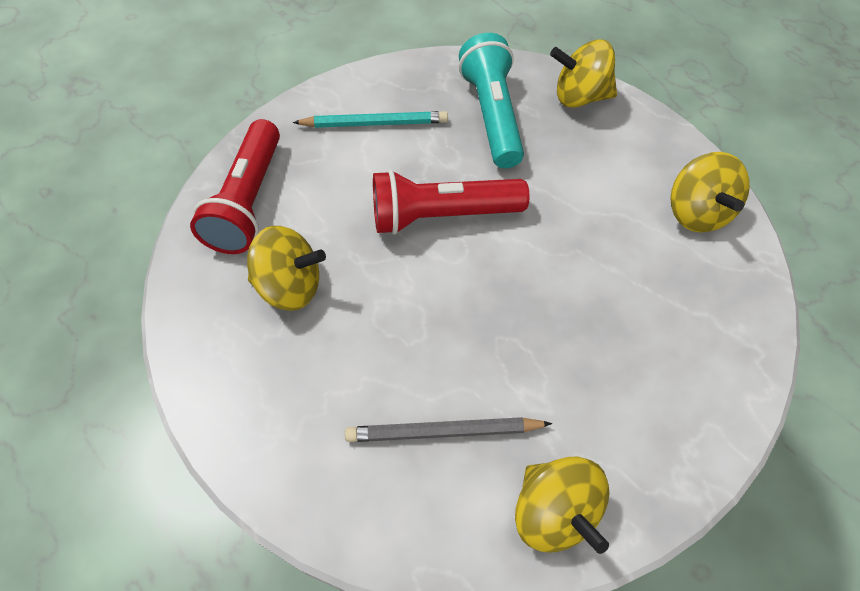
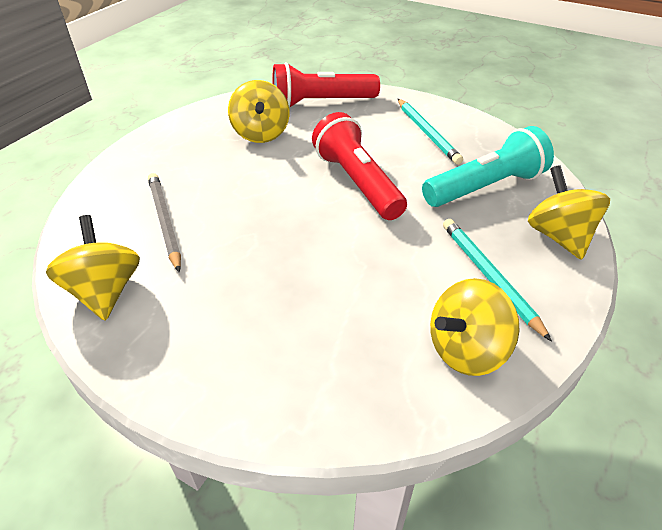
camera: 70 degrees right, 15 degrees down
yellow spinning top [515,457,609,554] -> yellow spinning top turned 120 degrees clockwise [46,215,140,321]
none -> turquoise pencil [443,219,552,342]

